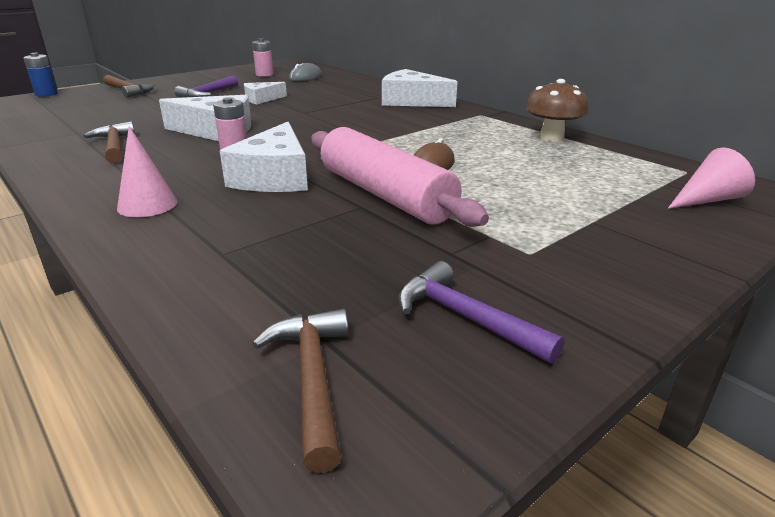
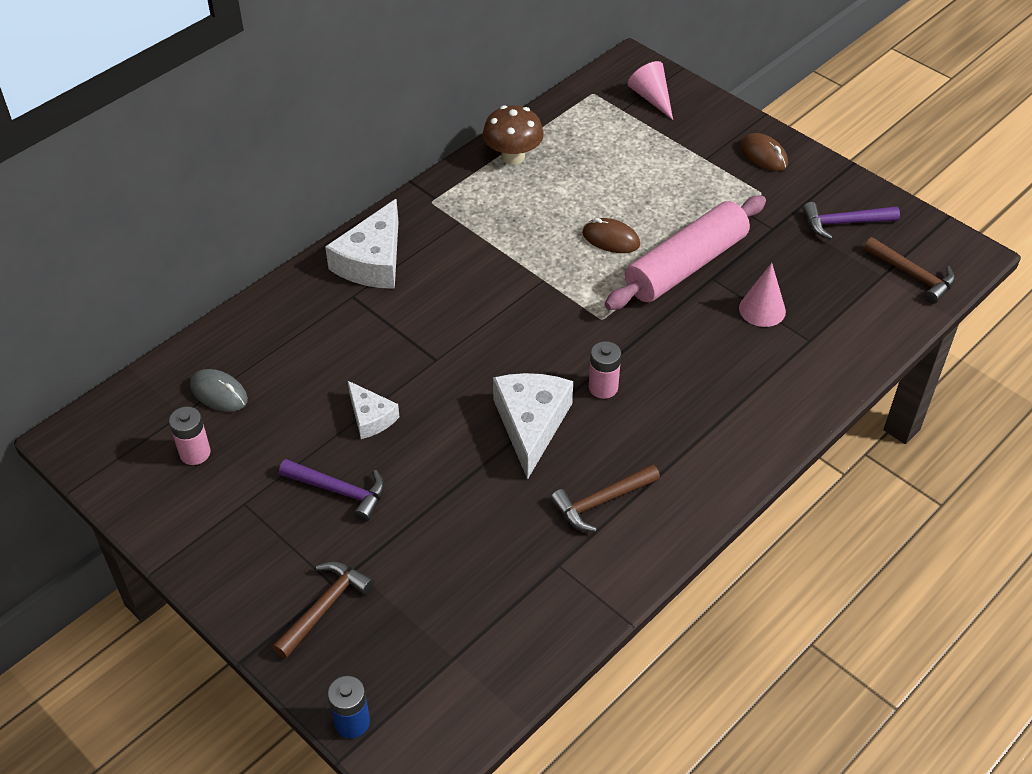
camera: 95 degrees left, 20 degrees up
pink cone [117,126,177,217] -> pink cone moved to [739,263,786,327]
white cheese [220,122,308,192] -> none
brown hammer [253,309,348,473] -> brown hammer turned 120 degrees counterclockwise [864,237,955,304]
purple hammer [398,261,565,364] -> purple hammer turned 45 degrees clockwise [803,202,900,239]
none -> brown mouse [740,133,788,171]

